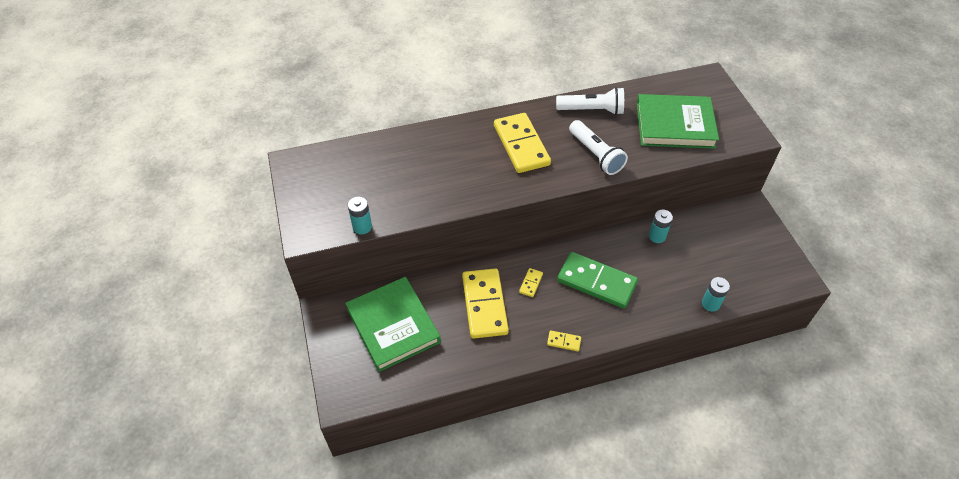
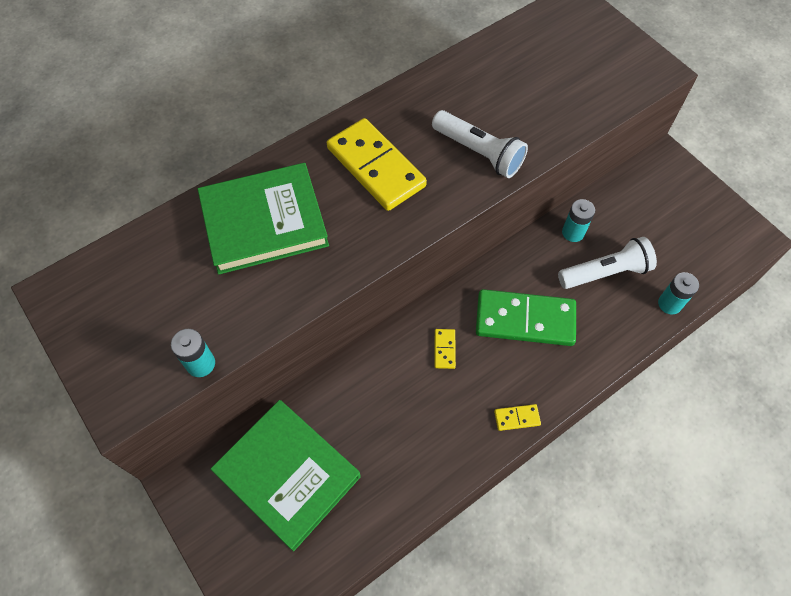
camera: 20 degrees left, 10 degrees up
yellow domino [462,268,509,339] -> none
white flashlight [556,87,624,115] -> white flashlight moved to [558,237,657,289]
green book [636,94,719,149] -> green book moved to [198,163,329,275]

